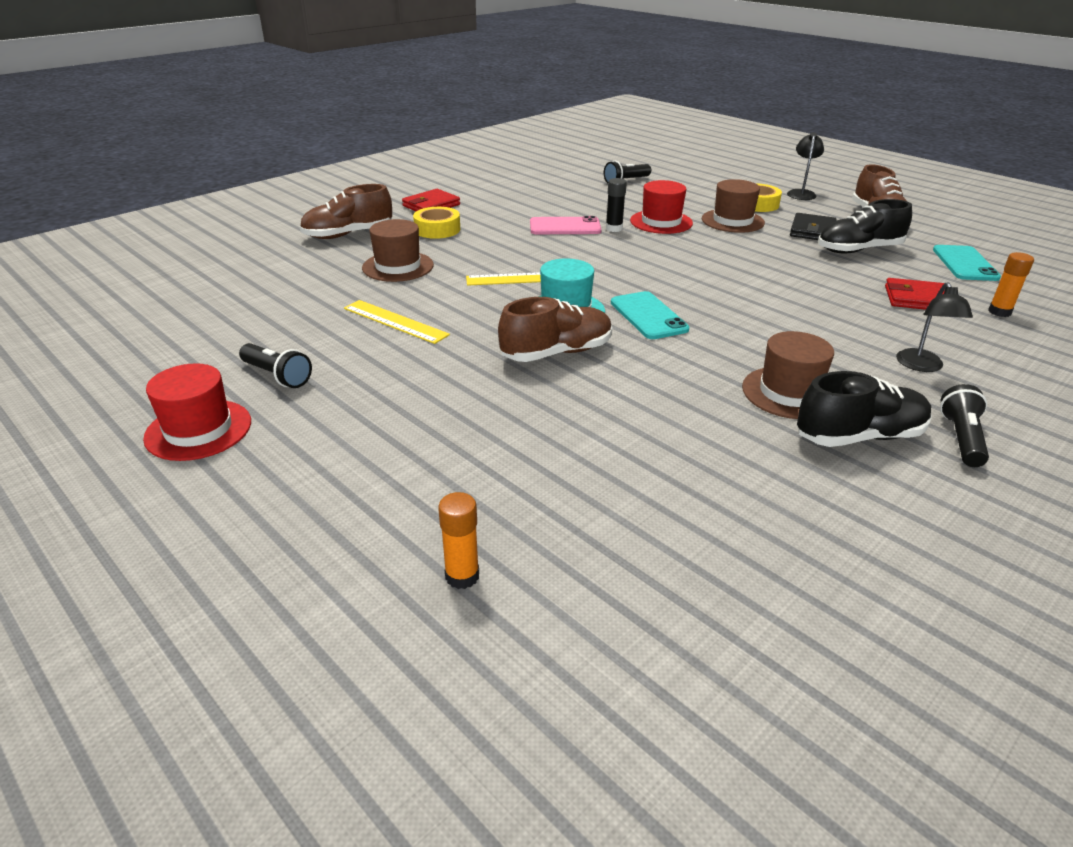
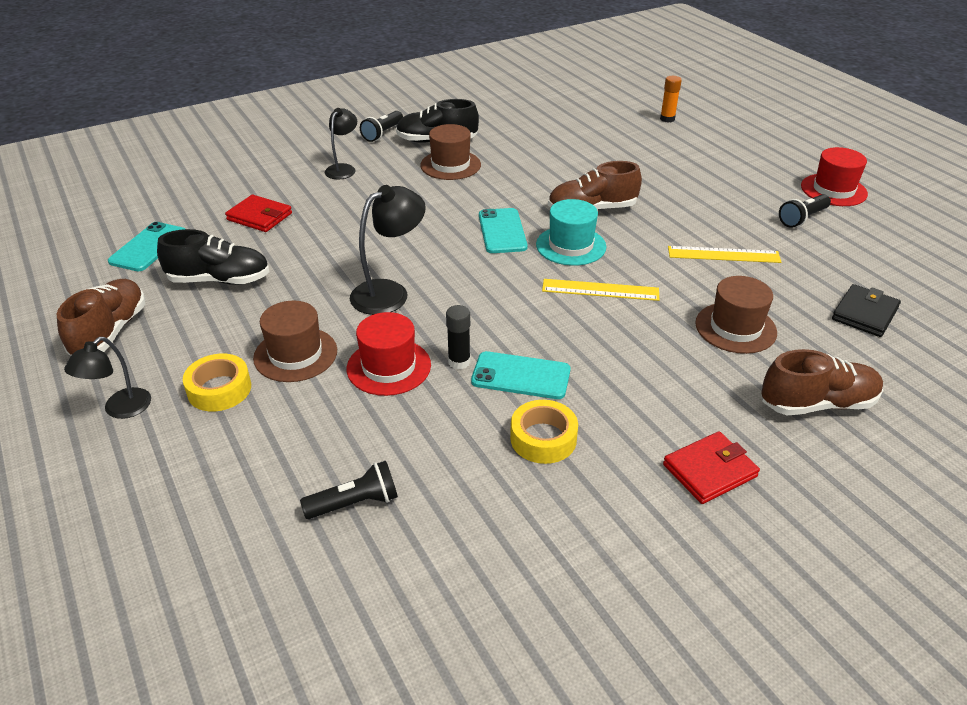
camera: 165 degrees left, 5 degrees up
black flashlight [239,343,312,388] -> black flashlight turned 90 degrees counterclockwise [779,194,831,228]
yellow ruler [344,300,450,344] -> yellow ruler turned 45 degrees counterclockwise [668,246,781,263]
yellow tape [413,207,460,239] -> yellow tape moved to [510,400,578,464]
pink phone [530,216,602,234] -> turquoise phone [471,351,571,399]
black wallet [790,213,837,240] -> black wallet moved to [832,284,901,337]
orange glue stick [988,252,1034,317] -> none
none -> black lamp [350,185,426,315]

